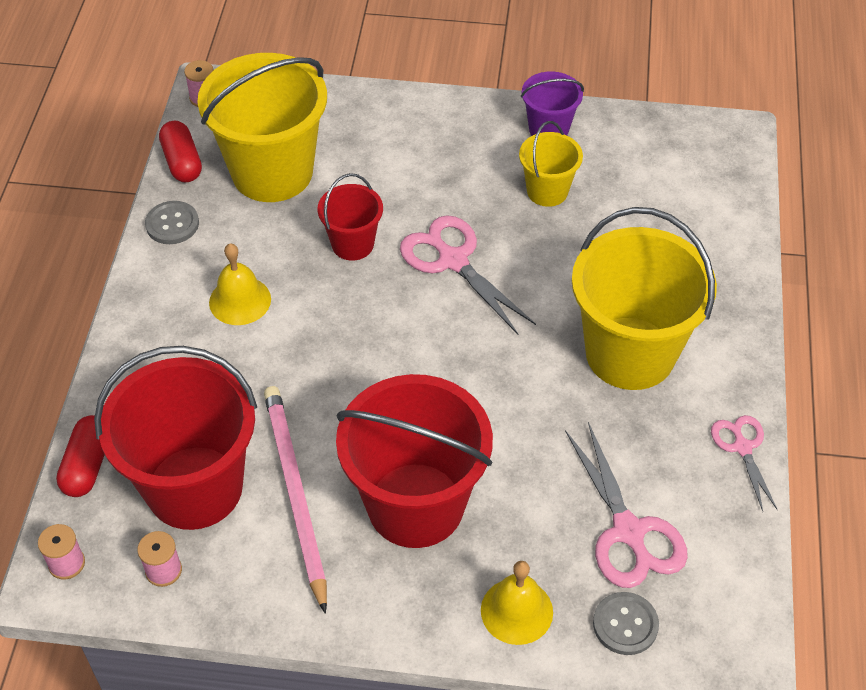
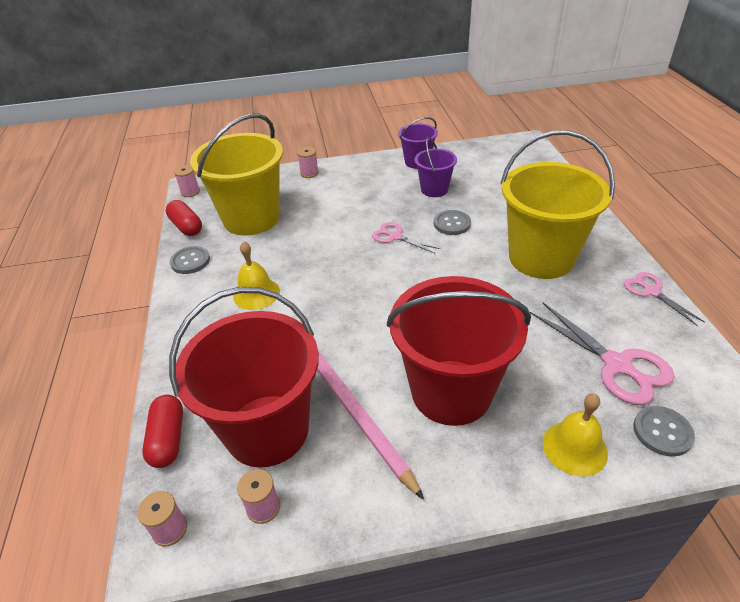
camera: 15 degrees left, 10 degrees down
red bucket [317,173,383,260] -> none
pink scissors [400,215,536,334] -> pink scissors [372,222,440,253], size x0.61
yellow bucket [519,121,583,207] -> purple bucket [415,137,457,197]
none -> pink spool [297,147,319,178]
none -> grey button [434,210,471,235]

